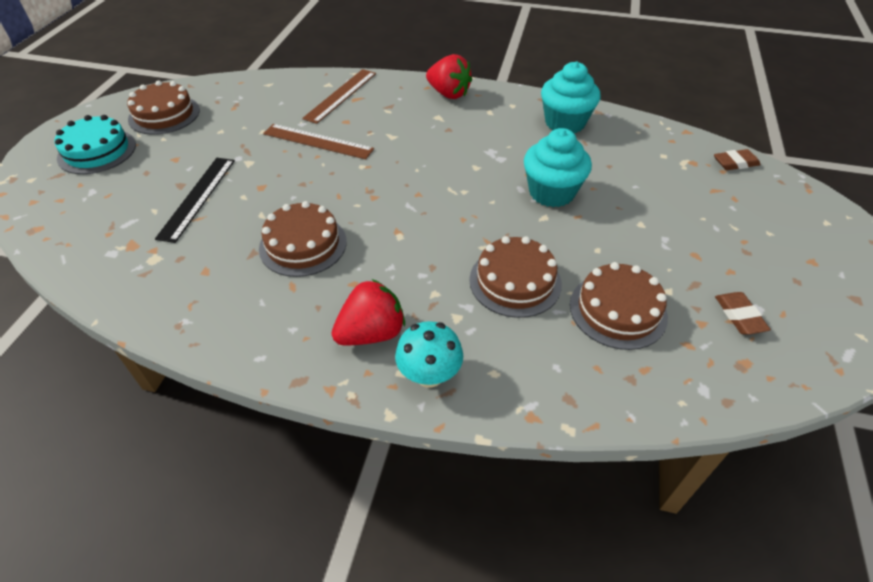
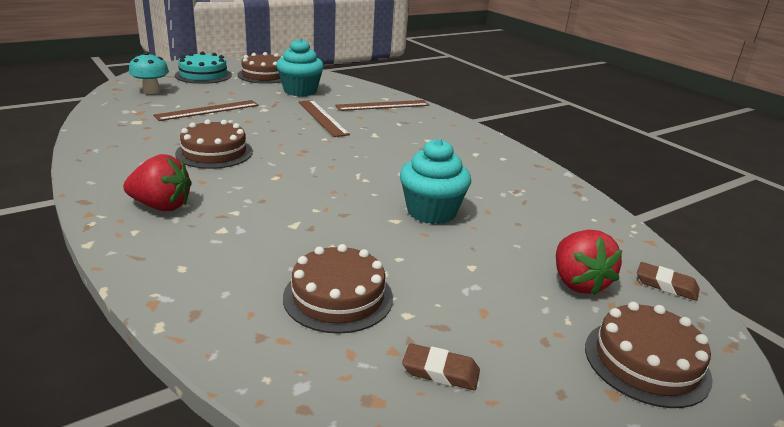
camera: 40 degrees right, 20 degrees down
black ruler [155,158,235,243] -> brown ruler [153,100,259,121]
turquoise mushroom [395,321,463,388] -> turquoise mushroom moved to [129,51,169,94]
red strawberry [426,54,472,99] -> red strawberry moved to [556,230,623,295]
brown cake [469,236,562,318] -> brown cake moved to [585,302,713,408]
turquoise cupcake [541,61,601,133] -> turquoise cupcake moved to [276,38,324,96]
brown eraser [715,292,771,335] -> brown eraser turned 75 degrees clockwise [402,343,480,390]

